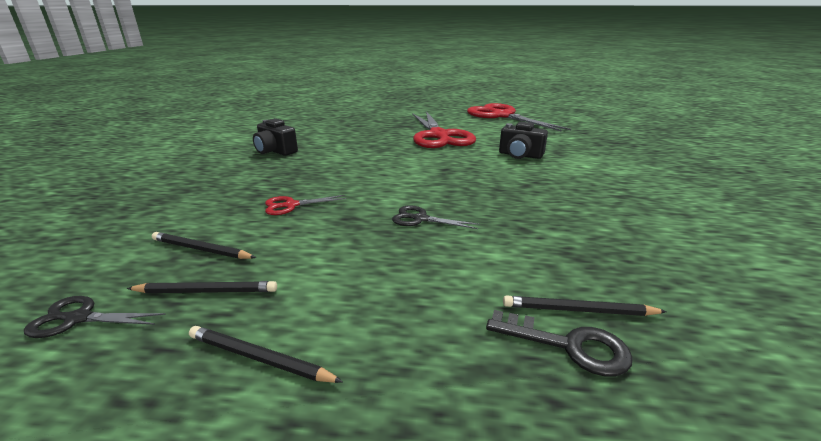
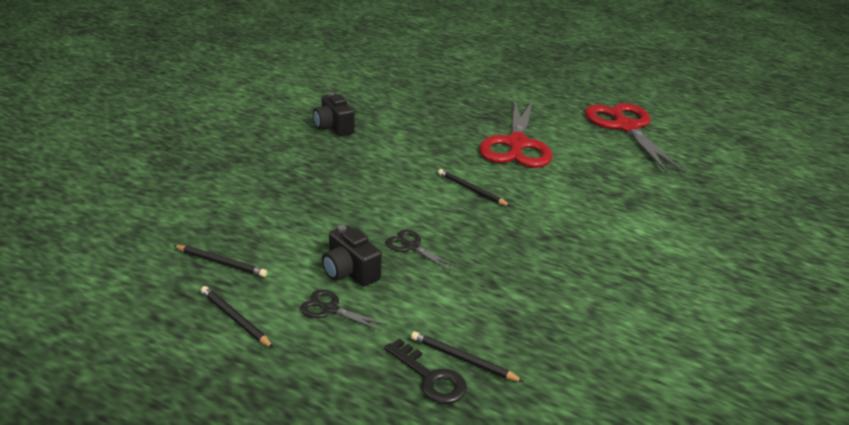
camera: 20 degrees right, 5 degrees up
black scissors [24,296,166,338] -> black scissors moved to [300,290,387,331]
black pencil [152,232,256,259] -> black pencil moved to [438,169,510,206]
red scissors [265,195,346,215] -> none
black camera [499,122,548,159] -> black camera moved to [322,225,382,287]

